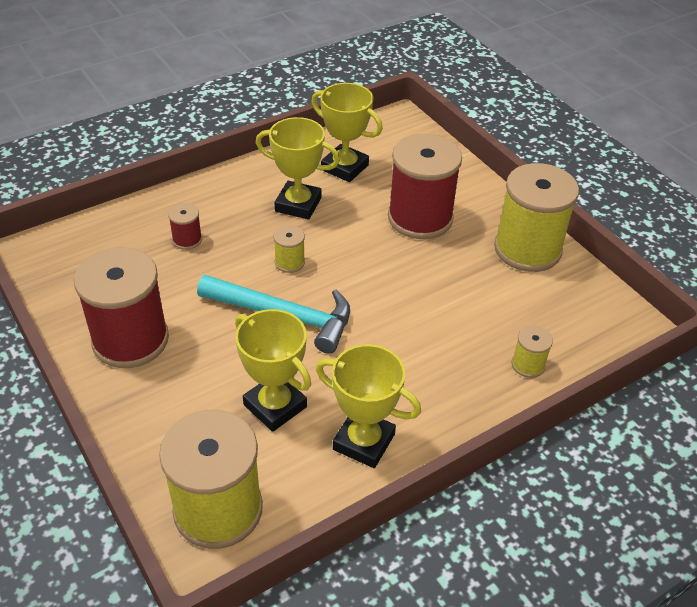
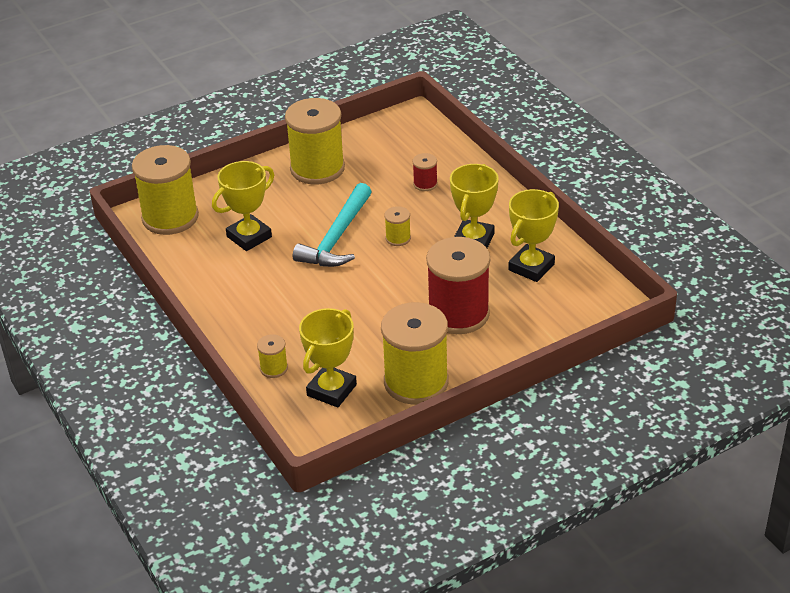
camera: 95 degrees right, 5 degrees down
red spool [74,247,169,368] -> yellow spool [285,98,345,184]
yellow trophy [316,344,421,468] -> yellow trophy moved to [299,308,357,407]

